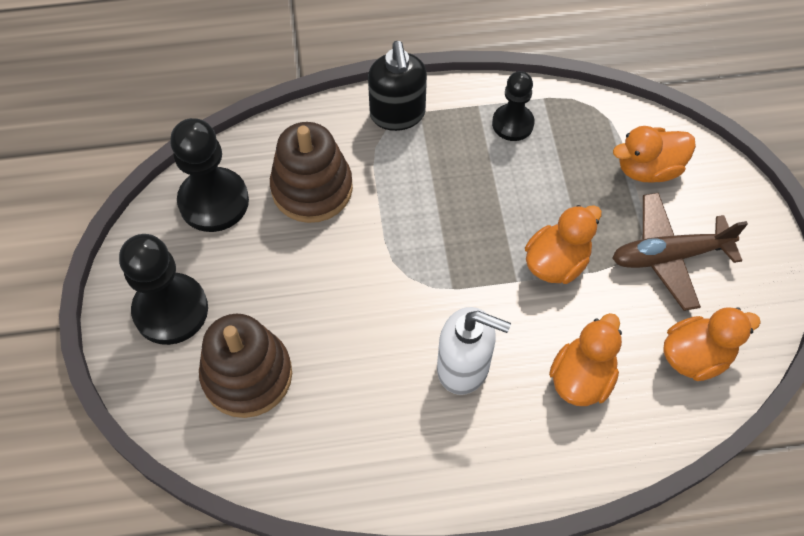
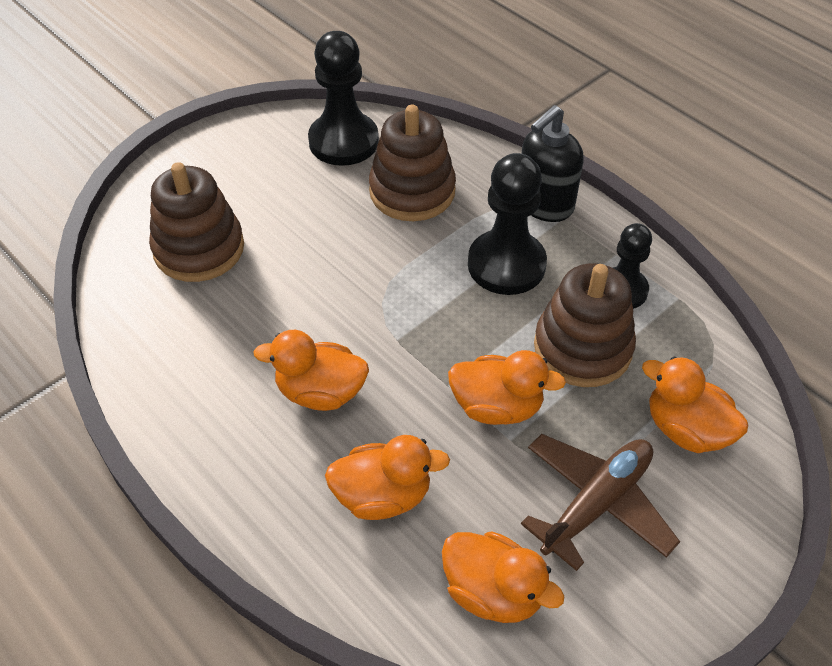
camera: 55 degrees right, 10 degrees down
black pawn [119,234,208,345] -> black pawn moved to [468,153,547,295]
white soap dispenser [437,307,511,395] -> orange duck [253,330,369,411]
brown plane [612,193,748,311] -> brown plane turned 90 degrees clockwise [521,434,680,571]
none -> brown stacking toy [534,263,636,387]

